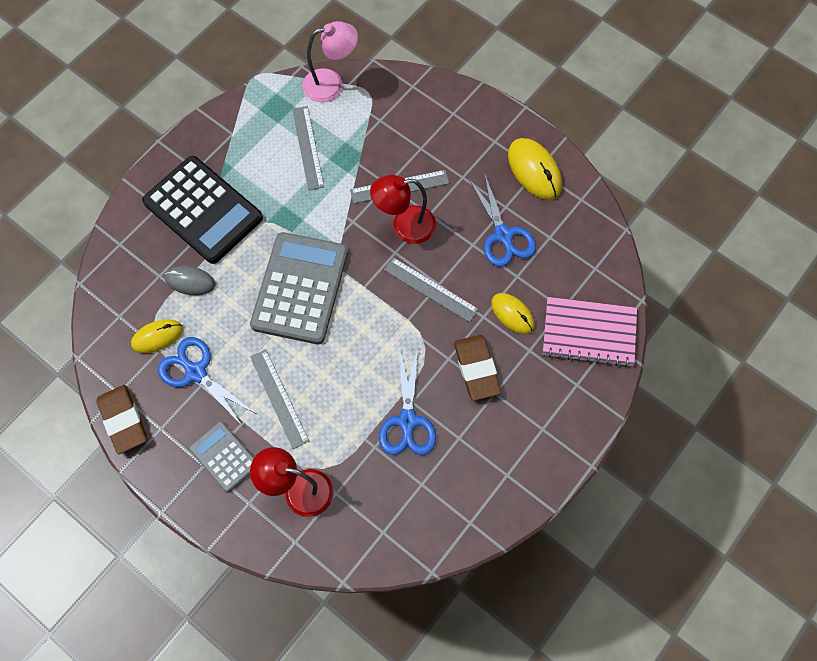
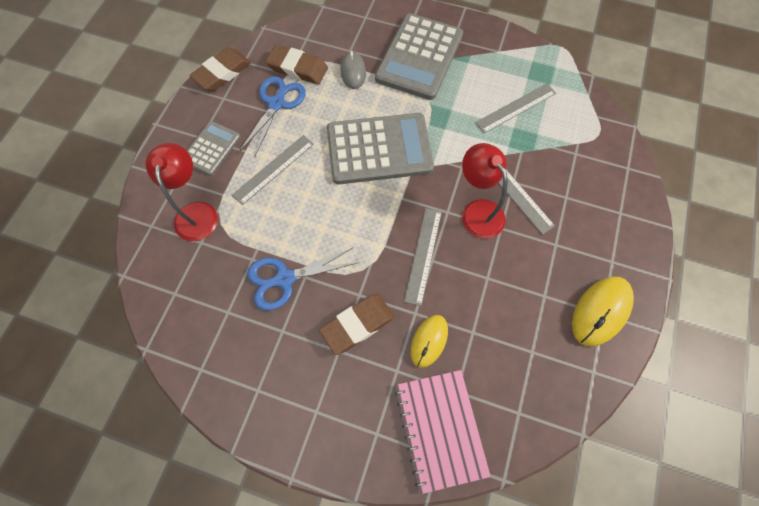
camera: 70 degrees right, 0 degrees up
yellow mouse [131,319,183,353] -> brown eraser [265,45,328,85]
black calculator [142,156,263,264] -> grey calculator [375,13,463,100]
pink lamp [302,21,358,102] -> none
blue scissors [469,172,536,267] -> none

